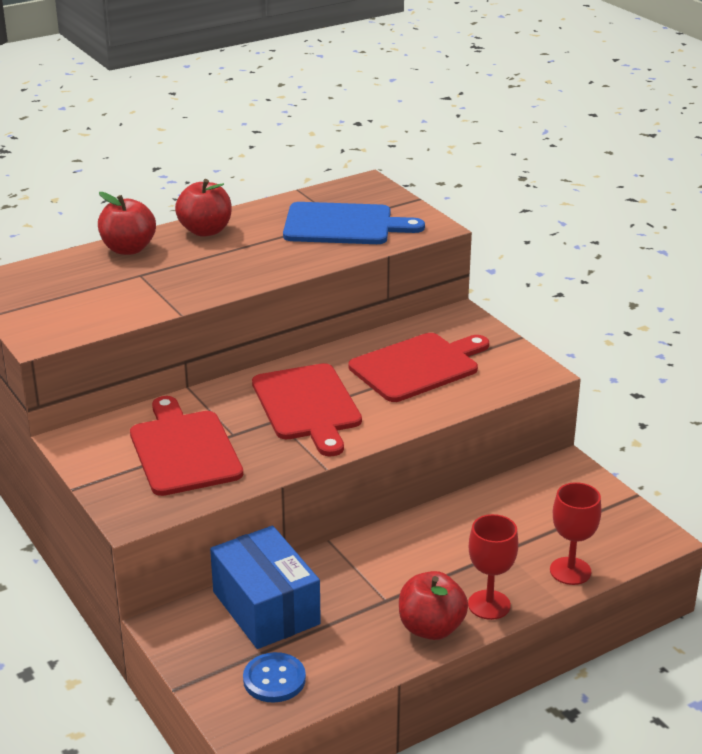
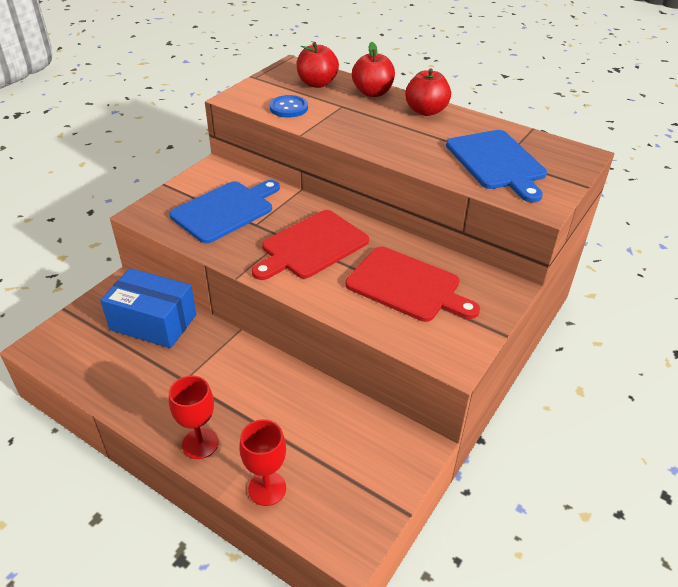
camera: 65 degrees right, 10 degrees up
red cutting board [130,396,243,496] -> blue cutting board [169,180,280,243]
blue box [210,526,321,649] -> blue box turned 75 degrees clockwise [100,268,197,348]
blue button [243,652,306,703] -> blue button moved to [269,95,308,118]
red apple [399,571,468,640] -> red apple moved to [297,42,339,88]

